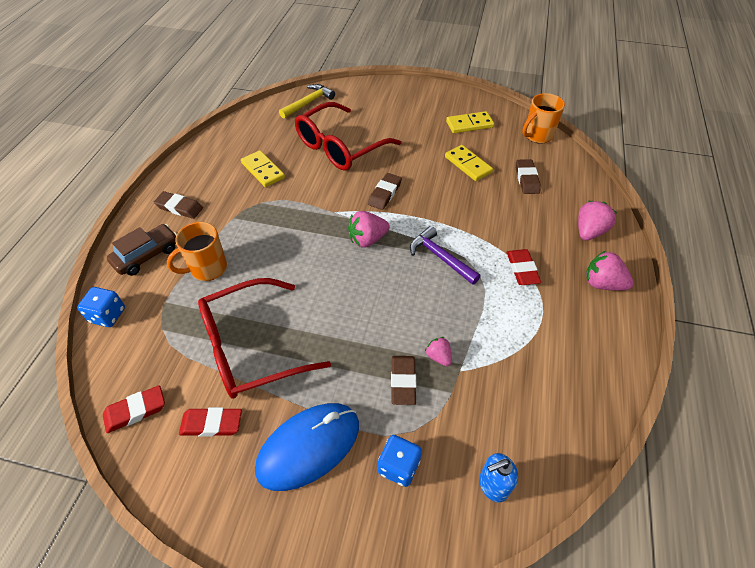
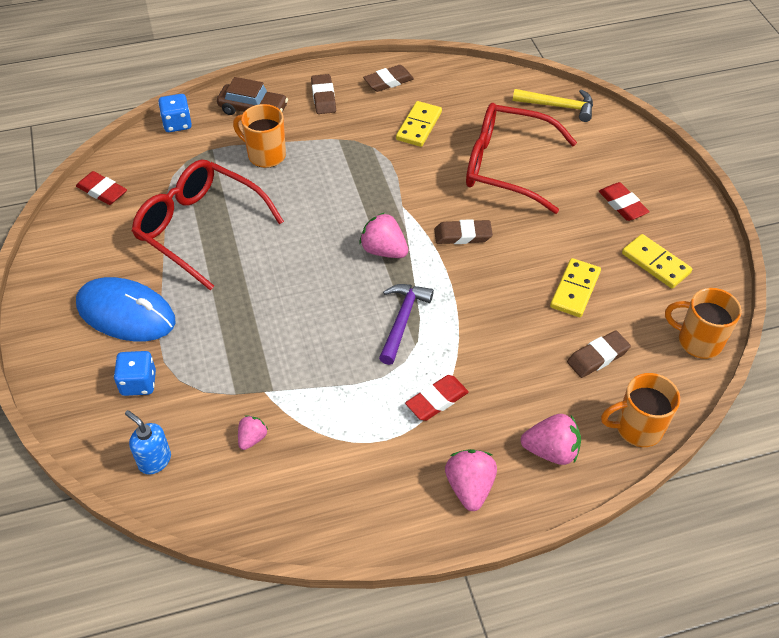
camera: 60 degrees right, 0 degrees up
red eraser [179,407,242,436] -> red eraser moved to [599,182,650,221]
brown eraser [391,356,417,405] -> brown eraser moved to [363,65,414,92]
pink strawberry [425,337,452,366] -> pink strawberry moved to [238,415,268,450]
none -> orange mug [601,373,680,447]

